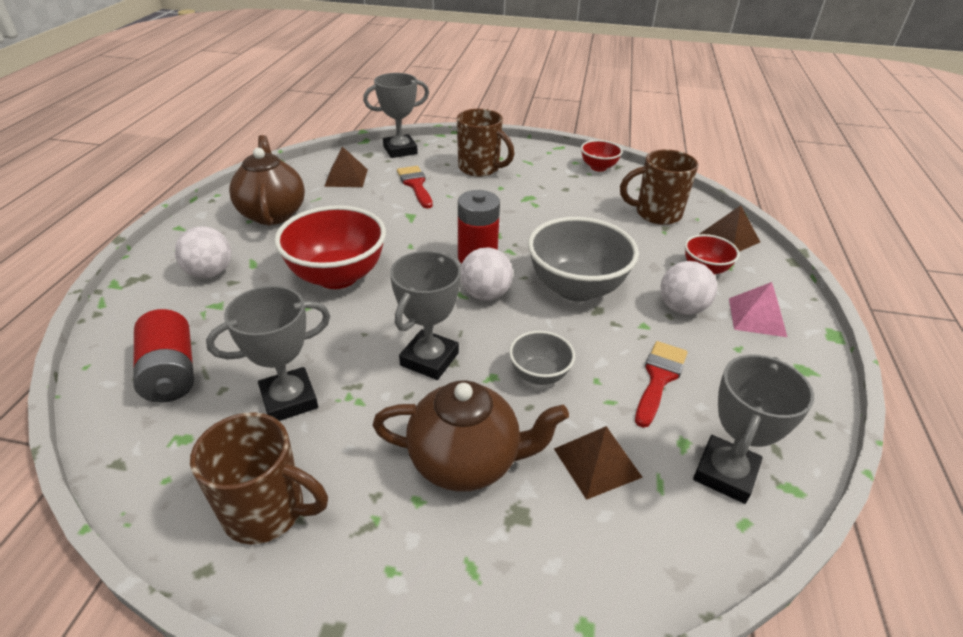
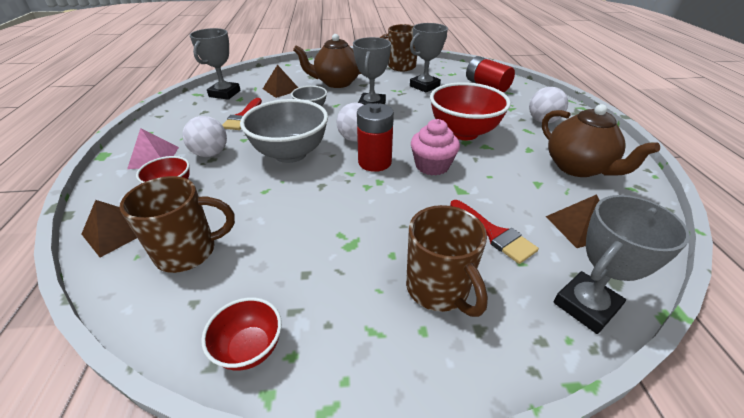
camera: 165 degrees right, 0 degrees up
brown mug [457,109,514,177] -> brown mug turned 135 degrees counterclockwise [406,205,488,317]
none -> pink cupcake [411,119,460,175]

